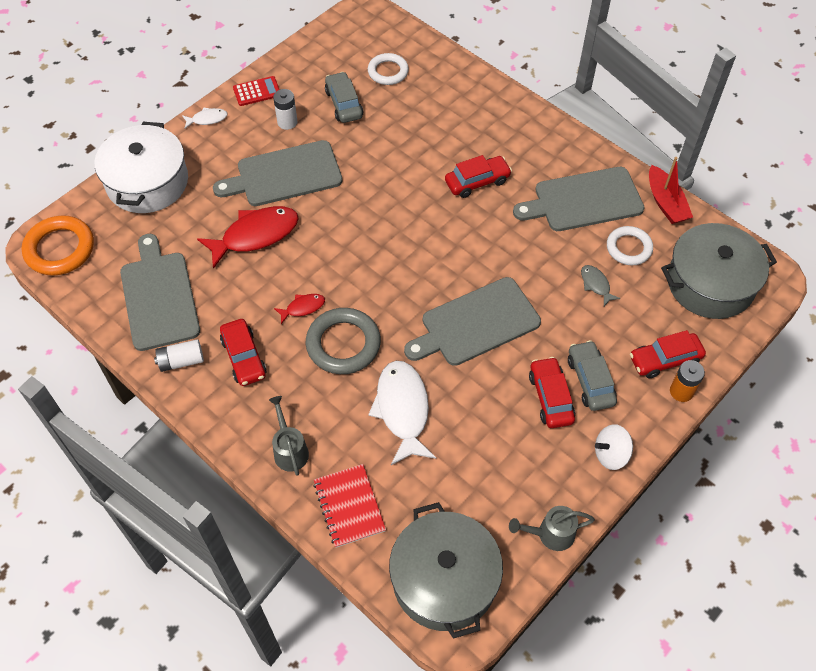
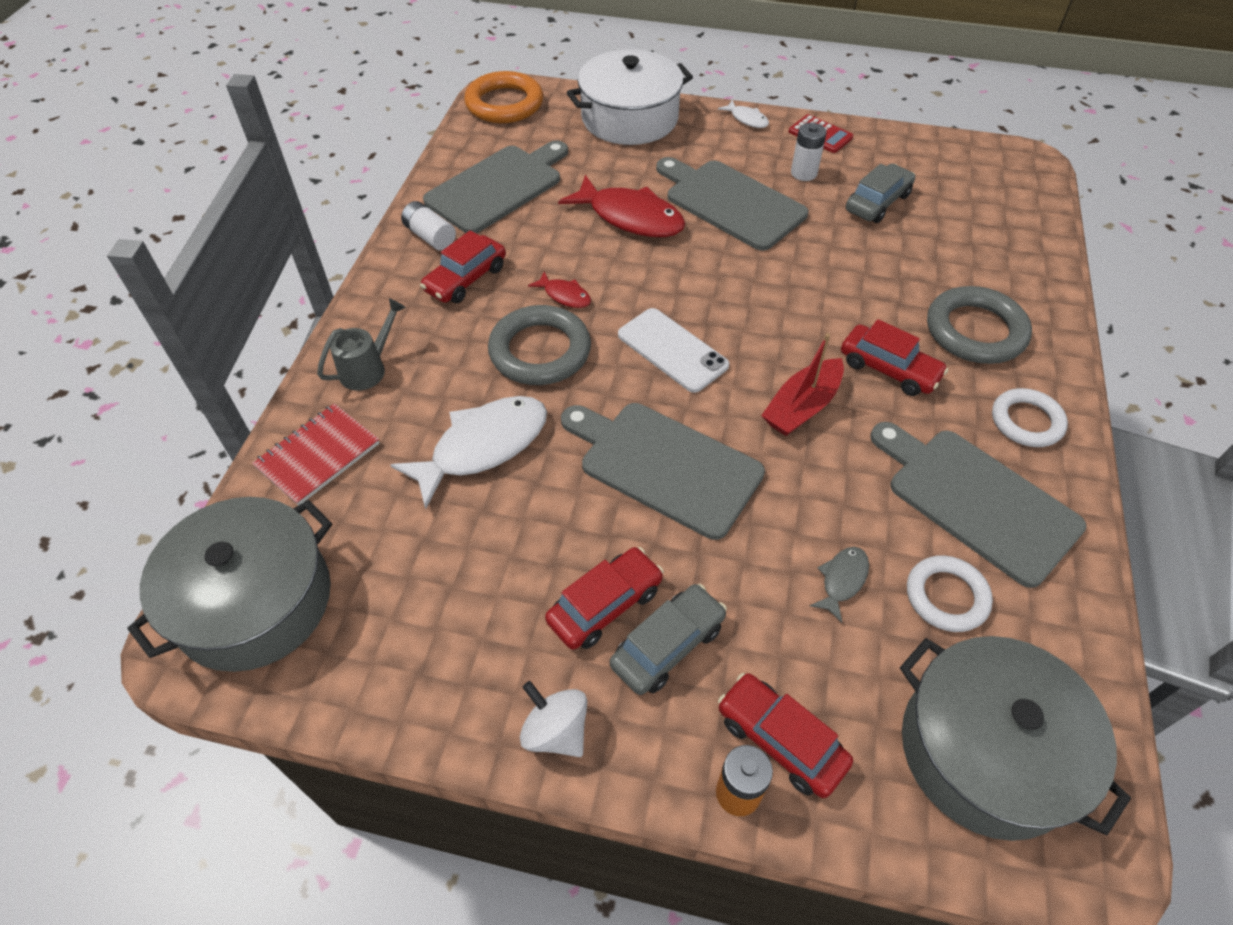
camera: 60 degrees right, 5 degrees down
white ring [368,53,409,85] -> white ring moved to [992,388,1068,447]
grey watering can [509,506,595,551] -> none
red boat [649,157,693,224] -> red boat moved to [761,333,844,436]
none -> white phone [618,308,729,393]
none -> grey ring [927,286,1032,364]

